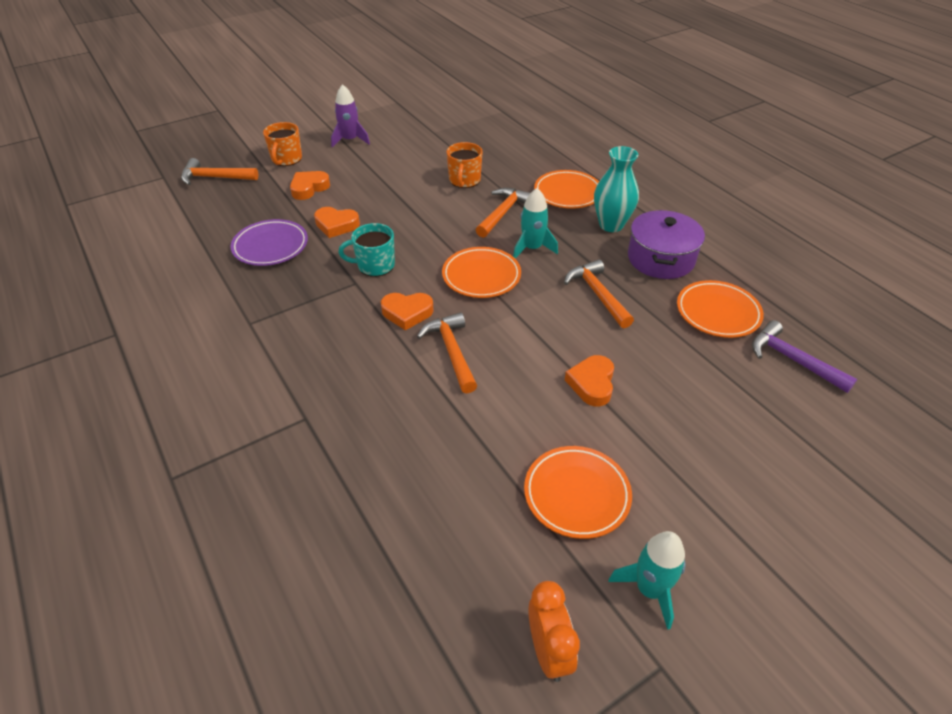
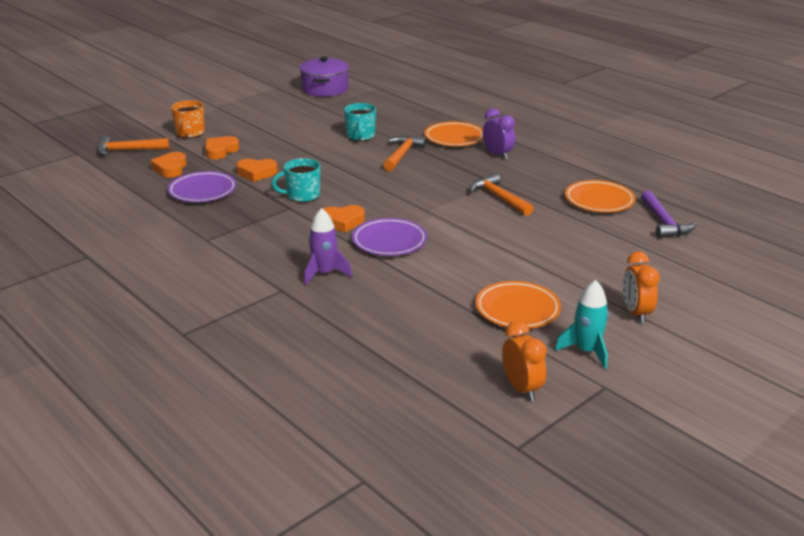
camera: 10 degrees left, 15 degrees down
purple rocket [331,84,370,148] -> purple rocket moved to [304,208,352,285]
orange hammer [417,312,477,393] -> purple plate [352,218,427,256]
orange plate [442,247,521,298] -> none
orange mug [446,142,483,188] -> turquoise mug [344,103,376,141]
turquoise rocket [513,188,558,259] -> none
orange heart [565,355,614,406] -> orange heart moved to [150,152,187,178]
turquoise vase [594,146,639,232] -> purple clock [483,108,515,160]
purple pot [628,210,705,279] -> purple pot moved to [299,56,349,97]
purple hammer [752,320,857,393] -> purple hammer turned 135 degrees counterclockwise [641,191,696,238]
none -> orange clock [623,251,660,323]

